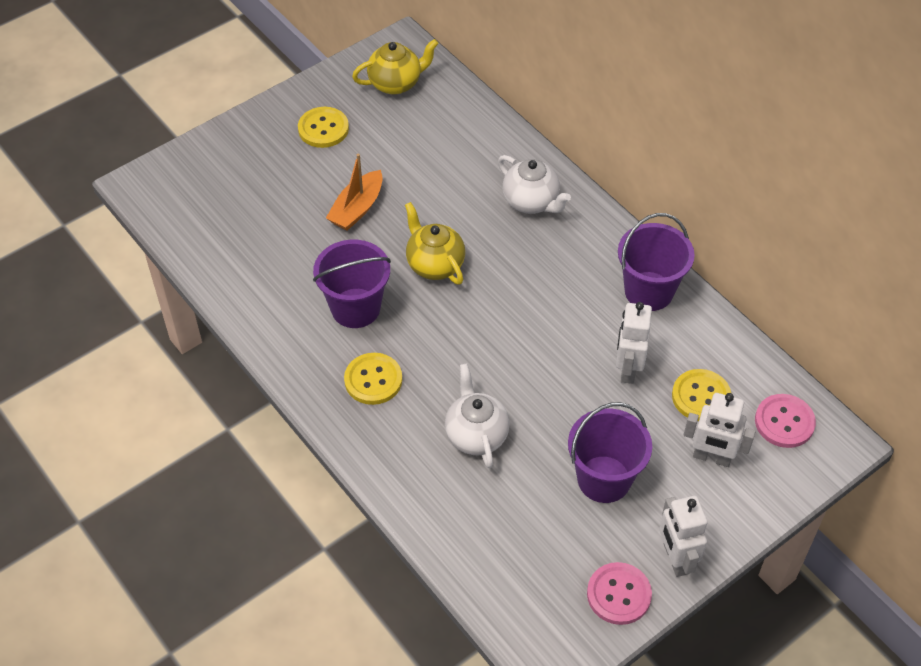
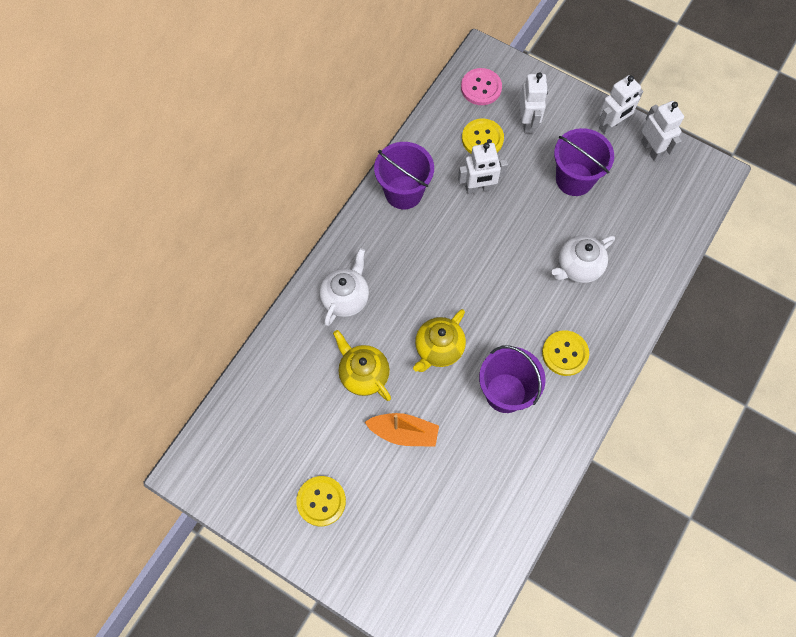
camera: 110 degrees left, 15 degrees up
yellow teapot [352,39,439,95] -> yellow teapot moved to [333,330,391,401]
pink button [587,562,652,625] -> white robot [641,101,684,161]

